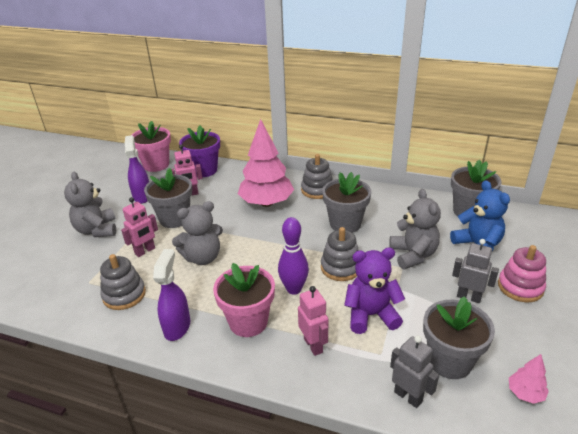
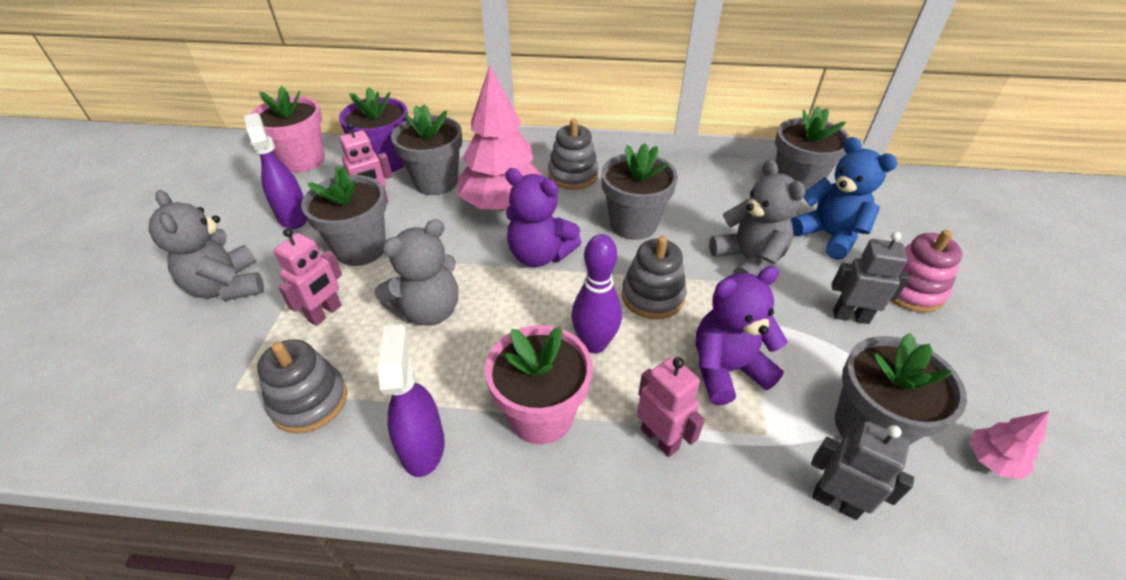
camera: 15 degrees left, 10 degrees up
none -> grey flower pot [391,104,462,195]
none -> purple teddy bear [505,168,581,267]

